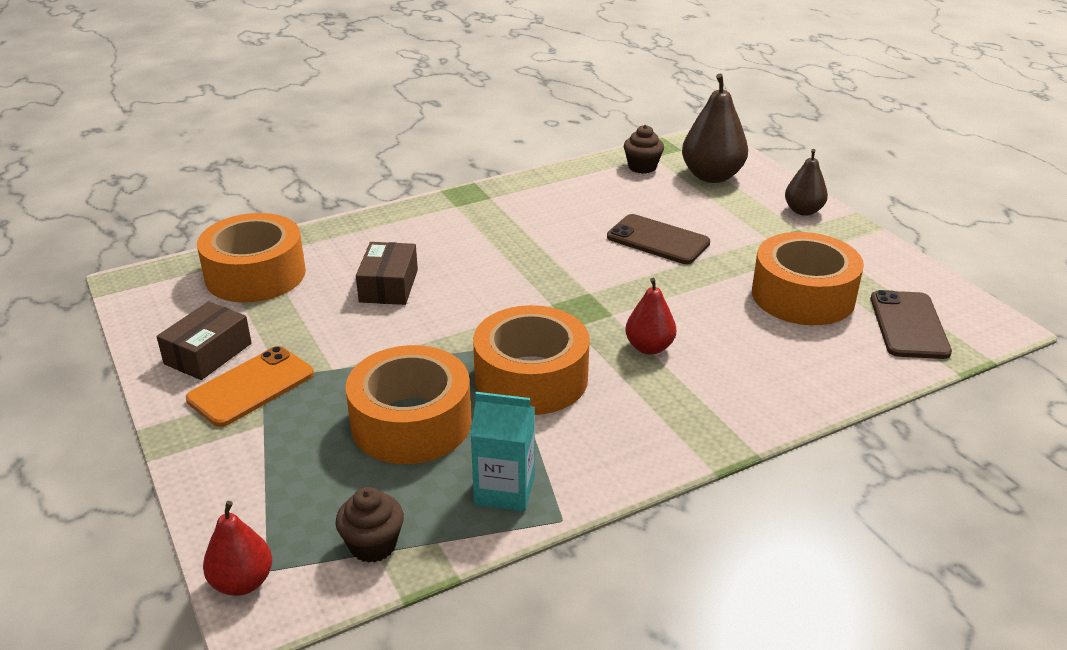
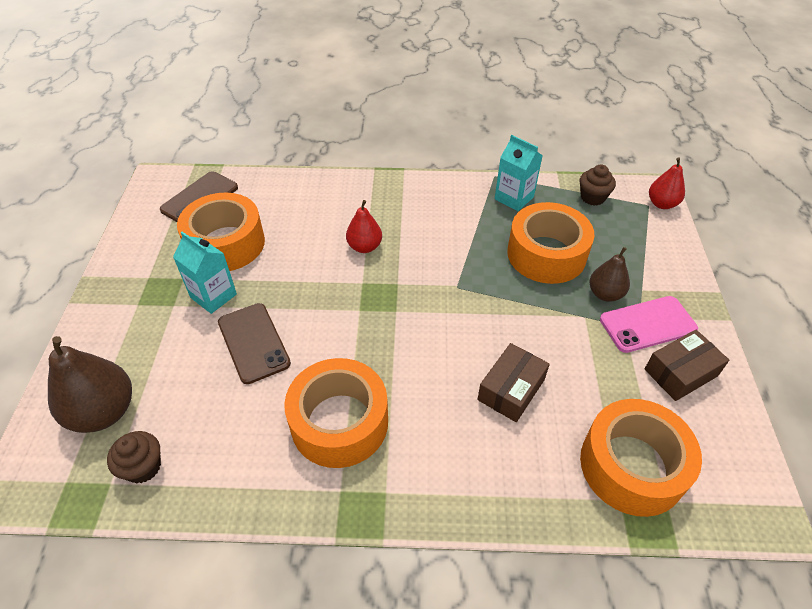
camera: 150 degrees left, 15 degrees up
orange phone [186,346,314,427] -> pink phone [600,296,698,353]
orange tape [473,305,590,415] -> orange tape moved to [284,358,388,468]
brown pear [785,149,828,216] -> brown pear moved to [589,247,630,302]
none -> turquoise carton [173,232,237,314]

